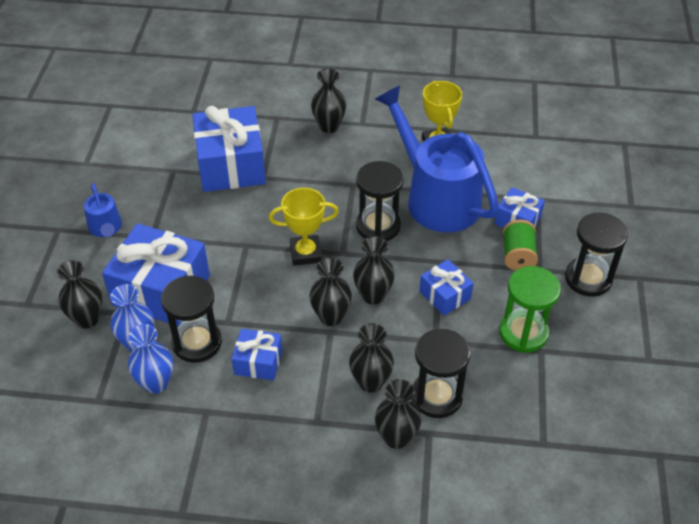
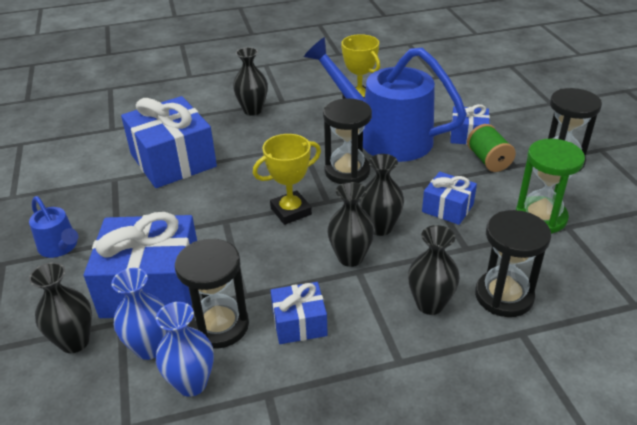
camera: 20 degrees left, 10 degrees down
black vase [375,379,422,449] -> none

